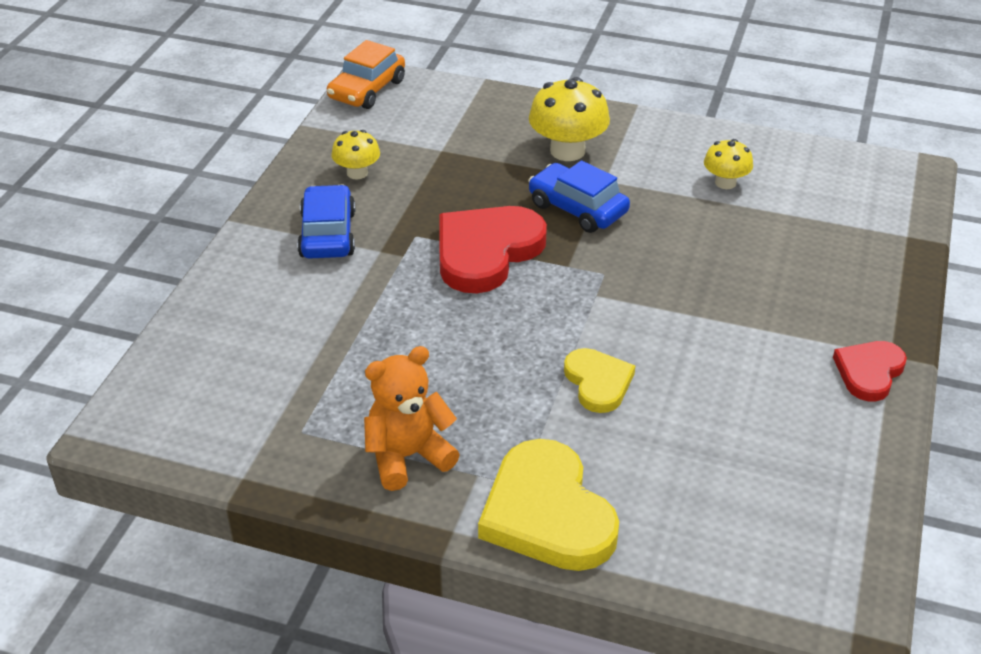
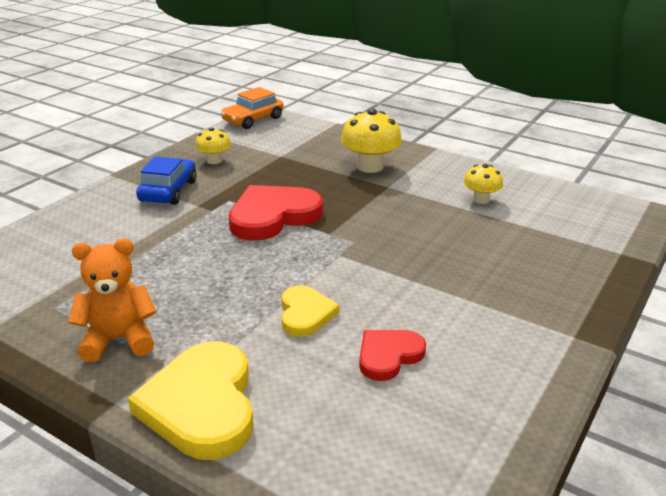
camera: 15 degrees right, 10 degrees down
blue car [528,160,630,233] -> none
red heart [833,341,907,401] -> red heart moved to [359,330,426,381]

